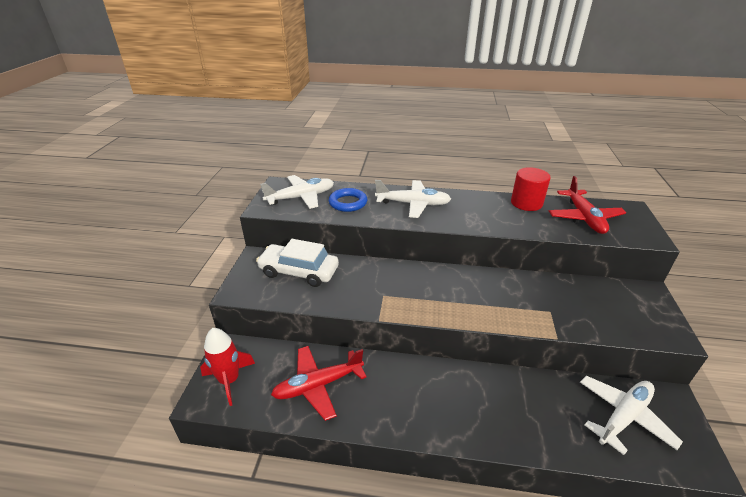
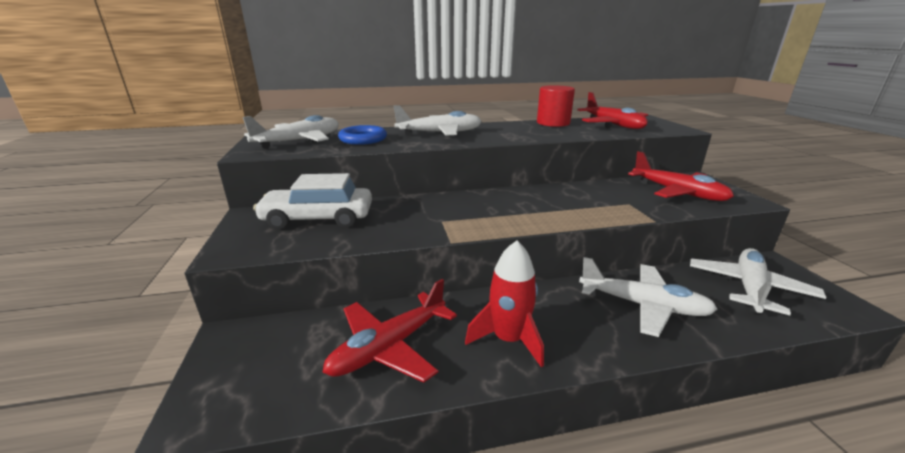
camera: 20 degrees left, 10 degrees down
red rocket [200,328,255,406] -> red rocket moved to [465,240,544,367]
none -> white plane [579,257,717,337]
none -> red plane [628,151,734,201]

